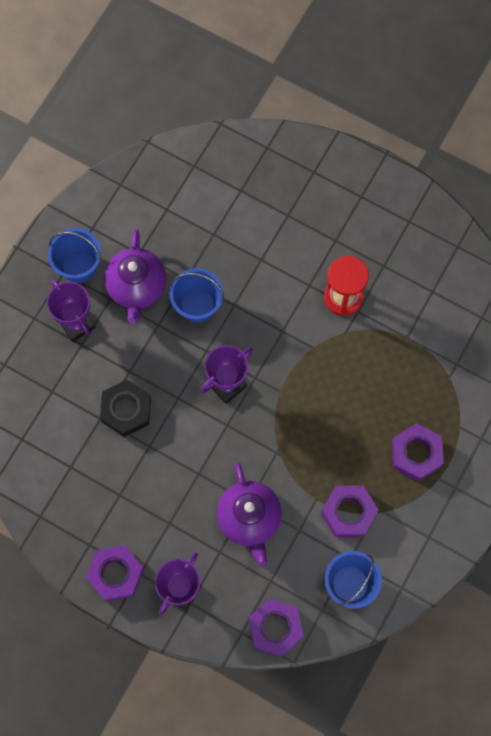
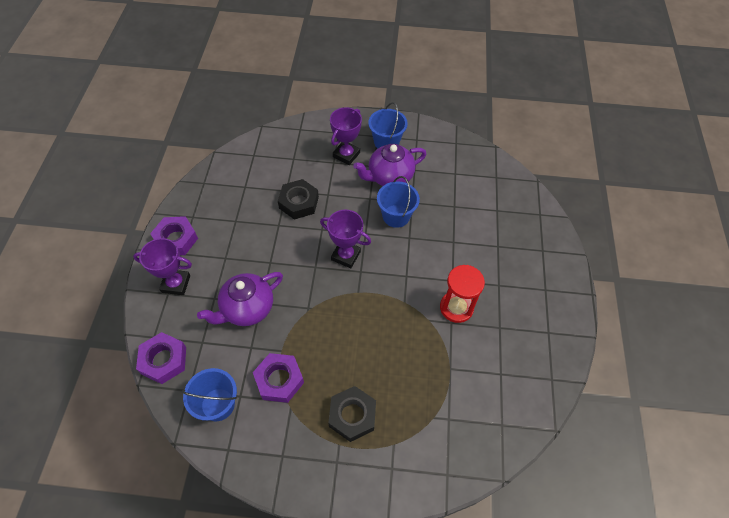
camera: 65 degrees right, 15 degrees down
purple nut [392,423,444,481] -> black nut [328,386,376,442]

